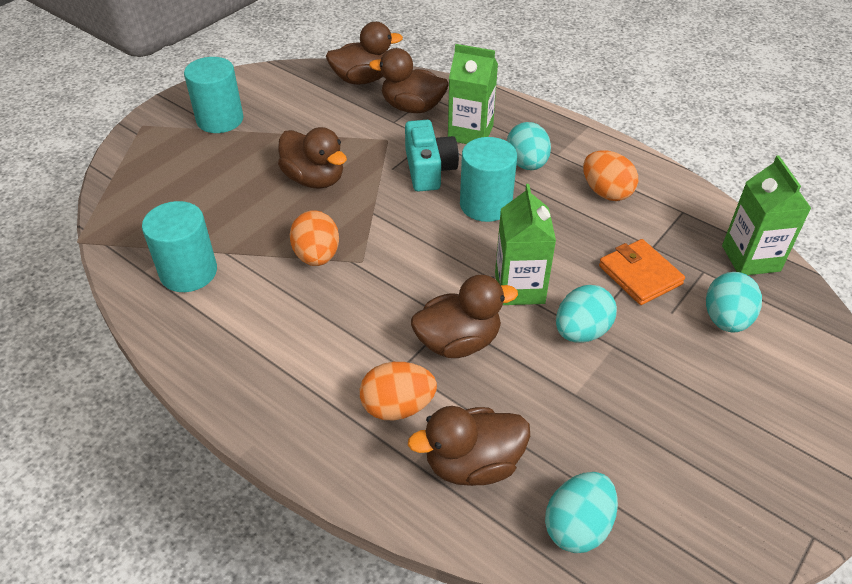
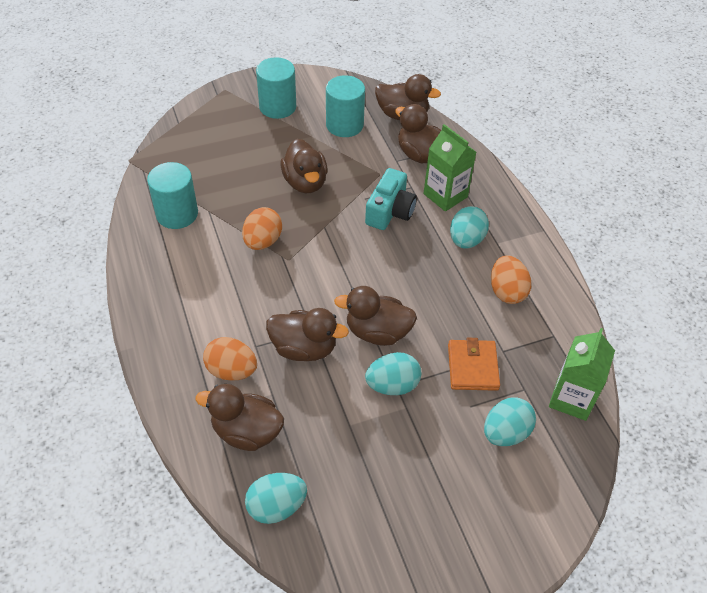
camera: 30 degrees right, 5 degrees up
turquoise cylinder [460,137,517,222] -> turquoise cylinder moved to [326,75,365,137]
green carton [495,184,556,305] -> brown duck [334,286,417,346]

